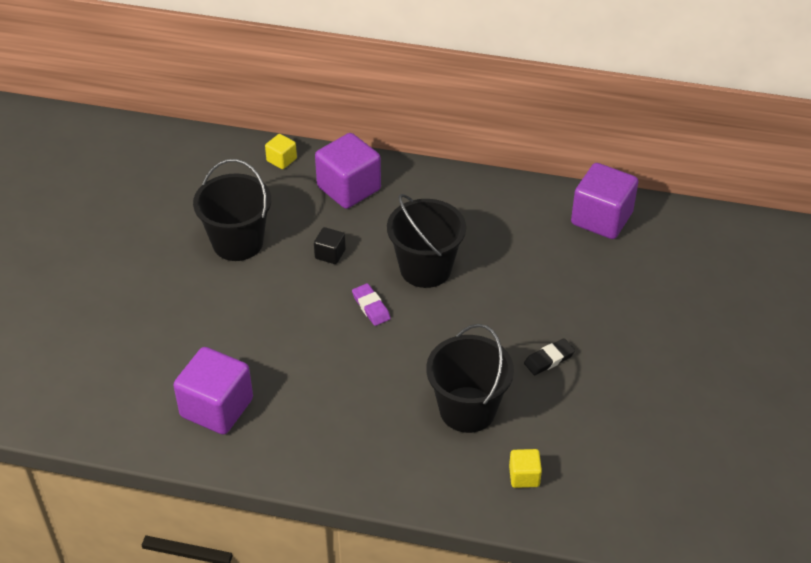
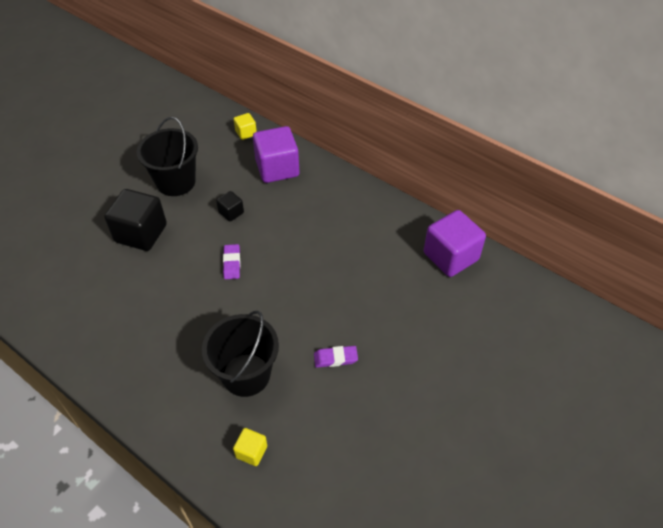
camera: 25 degrees right, 5 degrees up
purple cube [173,347,253,435] -> none
black bucket [387,194,466,288] -> none
black eraser [524,338,575,375] -> purple eraser [314,346,358,368]
none -> black cube [104,189,167,251]

